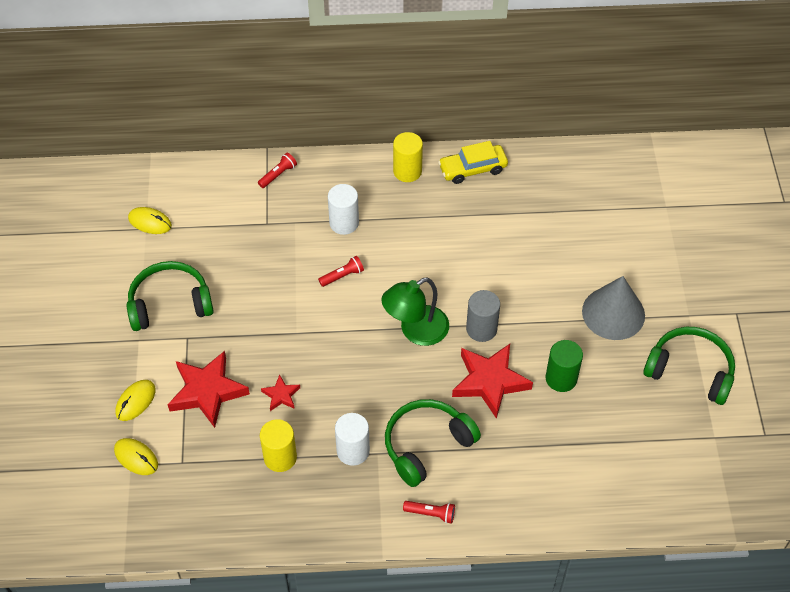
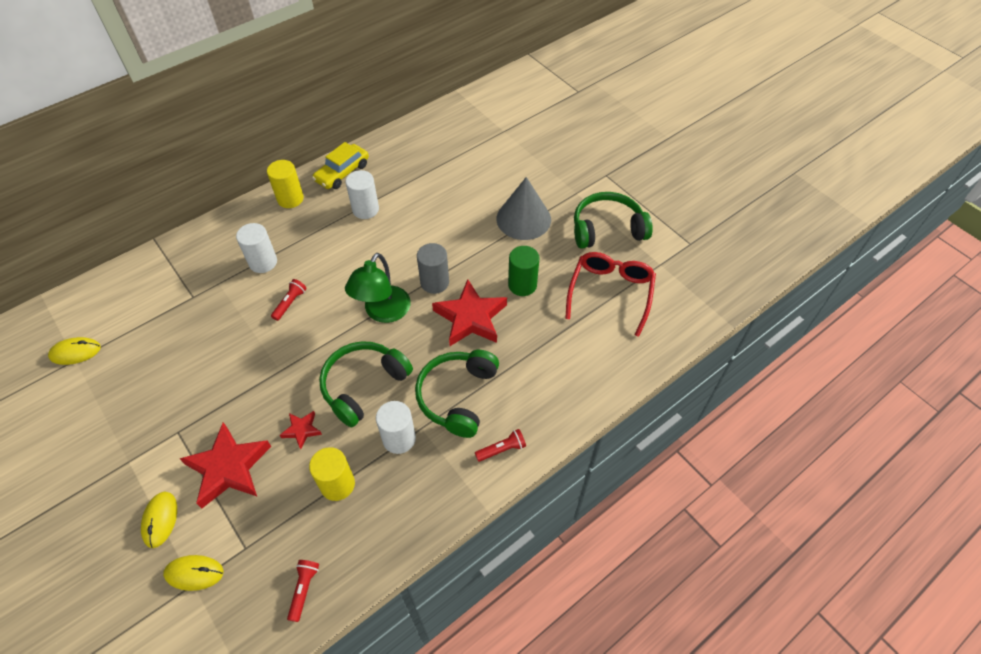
camera: 35 degrees left, 0 degrees up
green headphones [126,261,214,331] -> green headphones moved to [319,341,413,427]
red flashlight [258,153,297,188] -> red flashlight moved to [287,560,319,622]
none -> white cylinder [346,170,379,219]
none -> red glasses [565,252,656,337]

